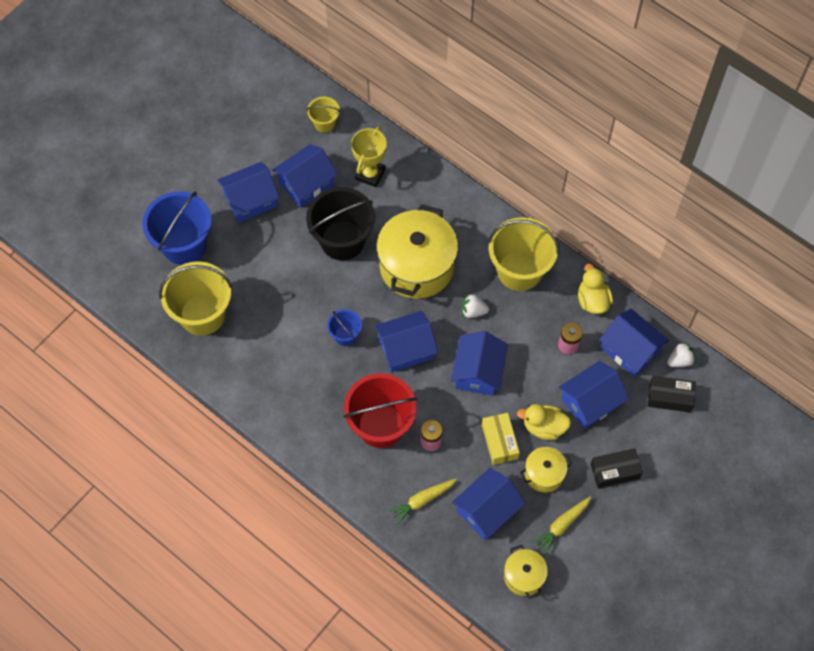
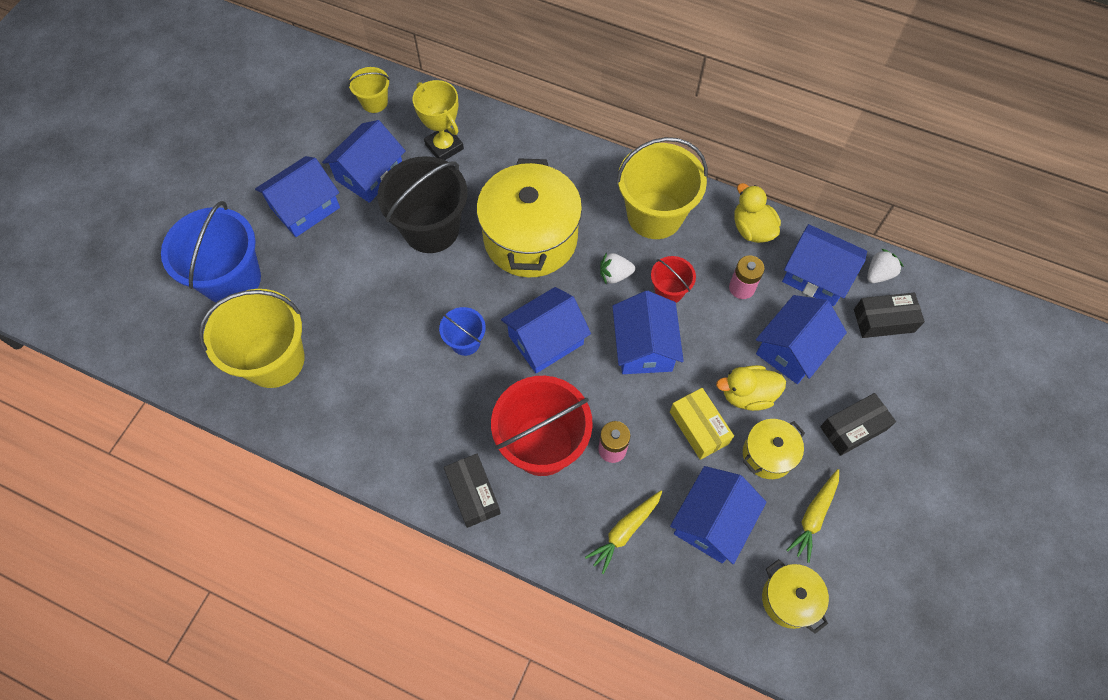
camera: 15 degrees left, 0 degrees up
yellow trophy [351,126,387,187] -> yellow trophy turned 45 degrees counterclockwise [413,80,464,160]
none -> black box [444,454,501,528]
none -> red bucket [651,256,696,303]

